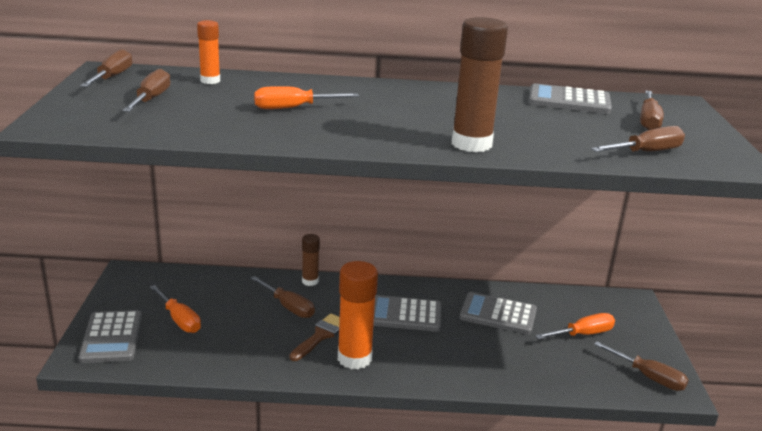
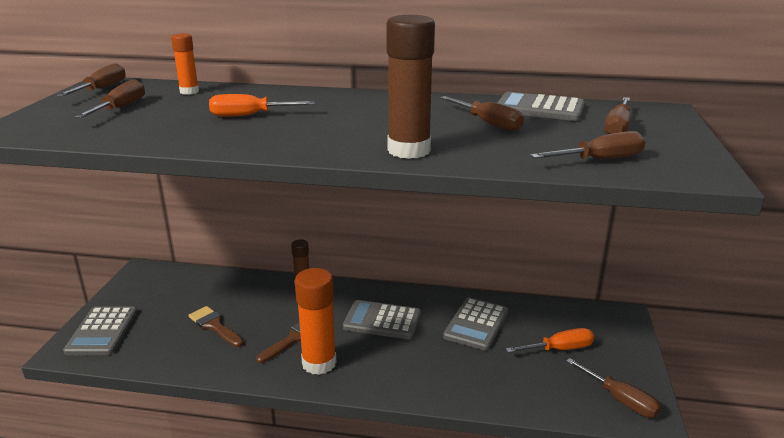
camera: 10 degrees right, 0 degrees up
orange screwdriver [150,285,201,333] -> none
brown screwdriver [250,276,315,318] -> brown screwdriver moved to [440,96,524,131]
grey calculator [459,292,537,334] -> grey calculator turned 90 degrees counterclockwise [443,297,508,351]
none -> brown brush [188,306,243,347]

